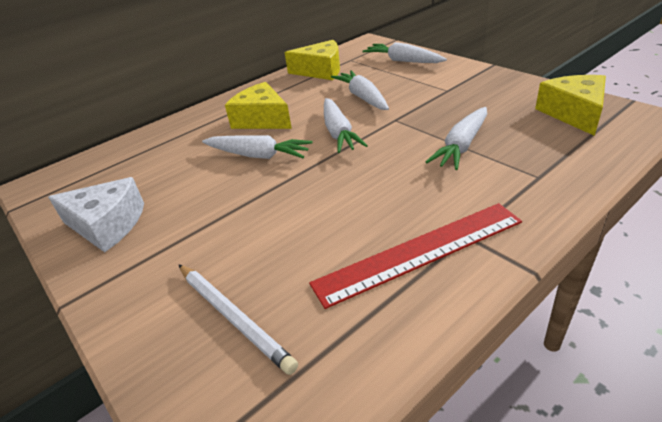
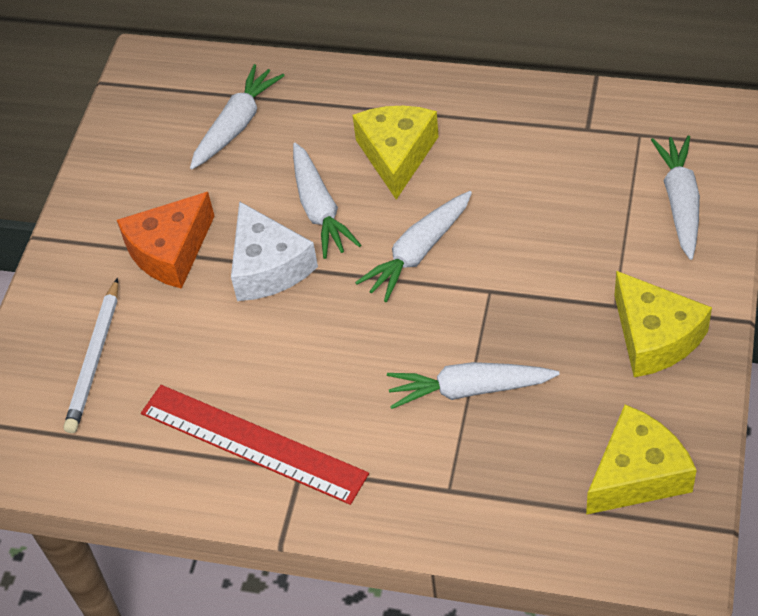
camera: 55 degrees right, 15 degrees up
white cheese [48,177,144,252] -> white cheese moved to [231,201,318,301]
yellow cheese [284,40,340,80] -> yellow cheese moved to [615,271,712,377]
white carrot [331,70,389,110] -> white carrot moved to [190,64,285,169]
none -> orange cheese [117,192,215,289]

